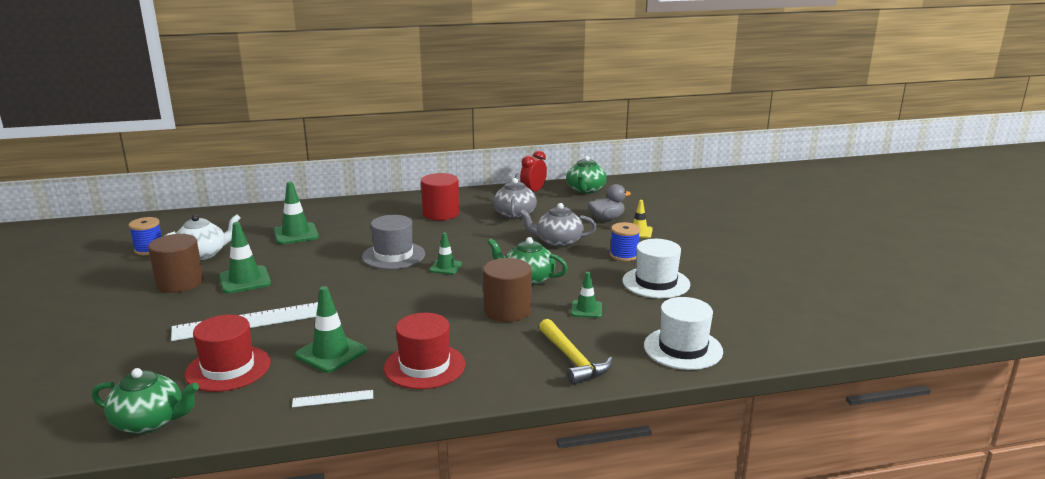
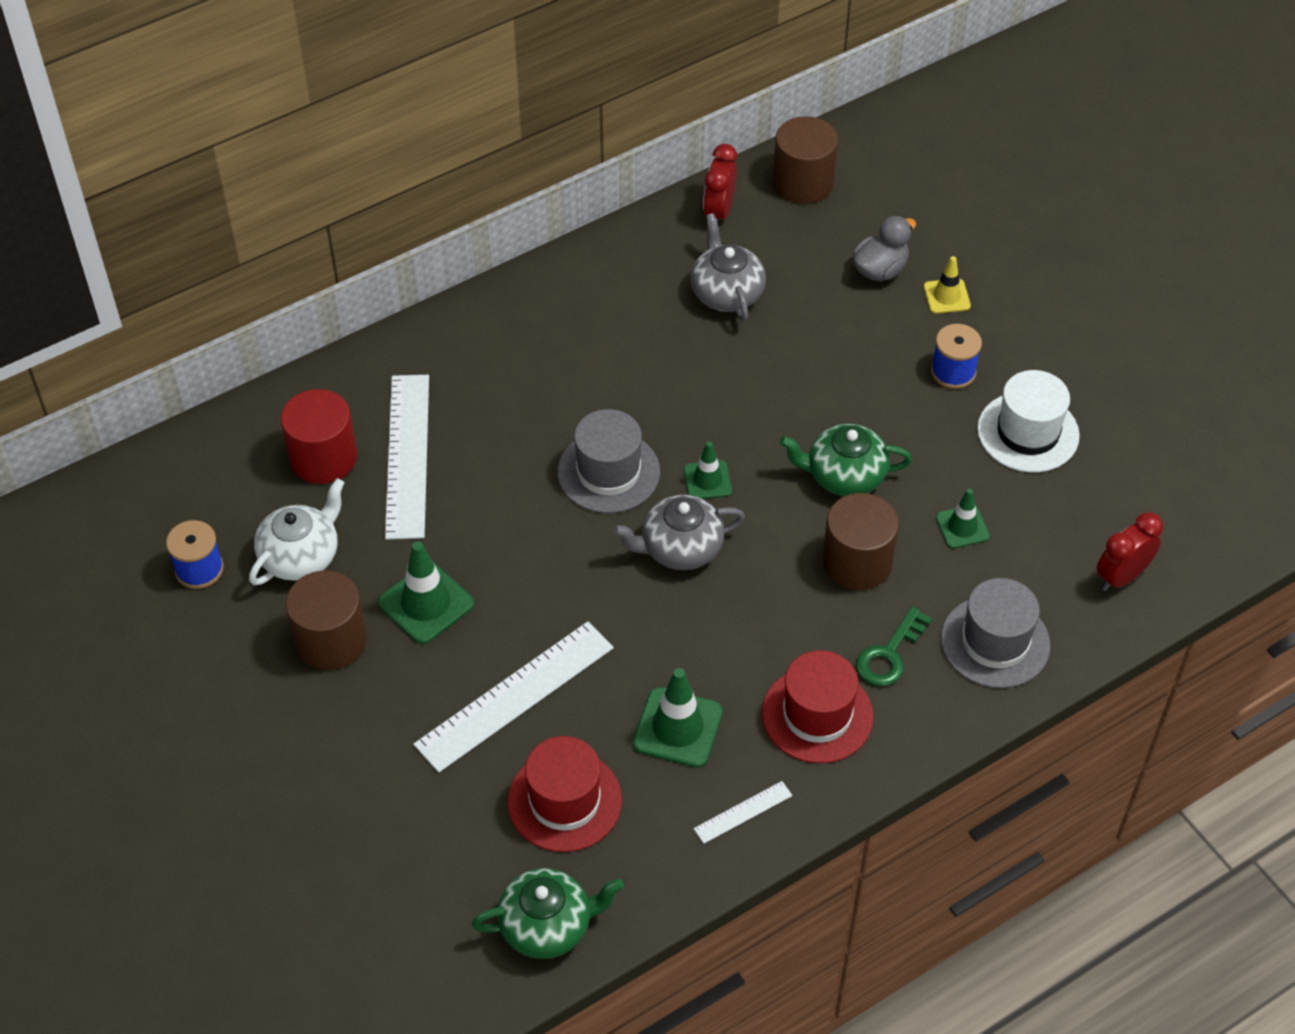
camera: 20 degrees left, 30 degrees up
green traffic cone [273,181,319,244] -> white ruler [385,375,429,540]
red cylinder [421,173,460,220] -> red cylinder moved to [281,389,357,484]
grey teapot [519,203,597,247] -> grey teapot moved to [612,495,745,570]
yellow hammer [539,319,613,385] -> grey hat [941,578,1050,688]
green teapot [566,156,607,194] -> brown cylinder [773,116,838,204]
white hat [644,297,723,370] -> red clock [1097,512,1163,591]
none -> green key [856,606,932,686]

